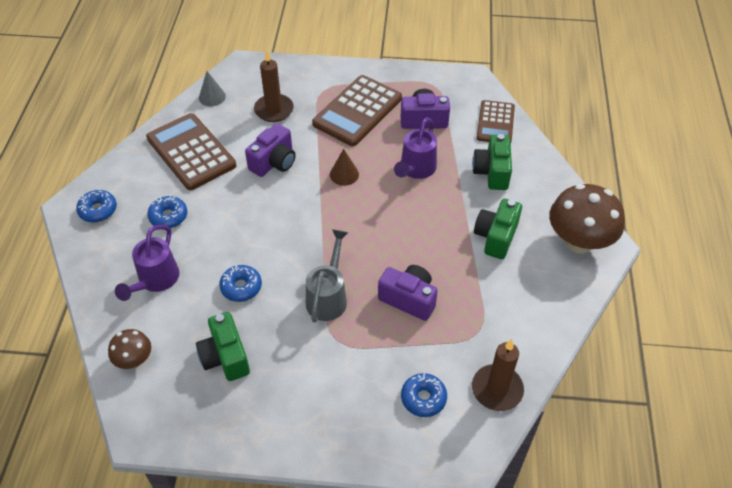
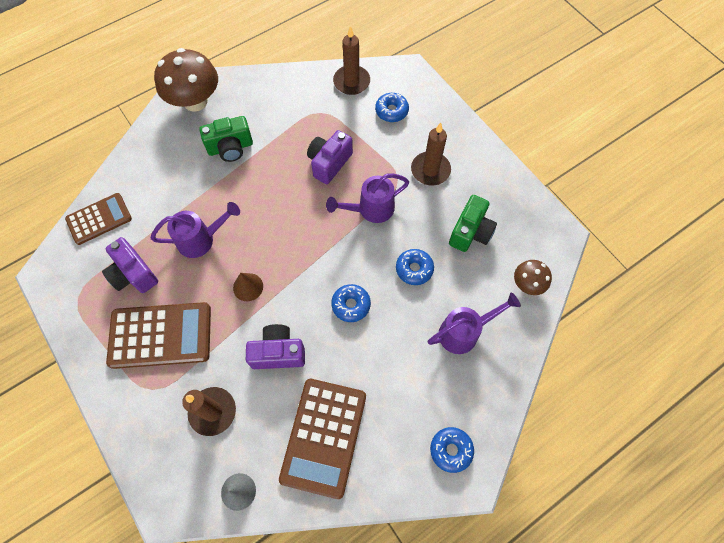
camera: 130 degrees left, 15 degrees up
blue donut [147,196,187,228] -> blue donut moved to [331,284,371,322]
grey watering can [306,229,348,323] -> purple watering can [326,173,409,223]
purple camera [378,265,438,321] -> purple camera turned 45 degrees clockwise [307,130,353,184]
green camera [472,134,512,190] -> none
none -> brown candle [411,122,451,185]

